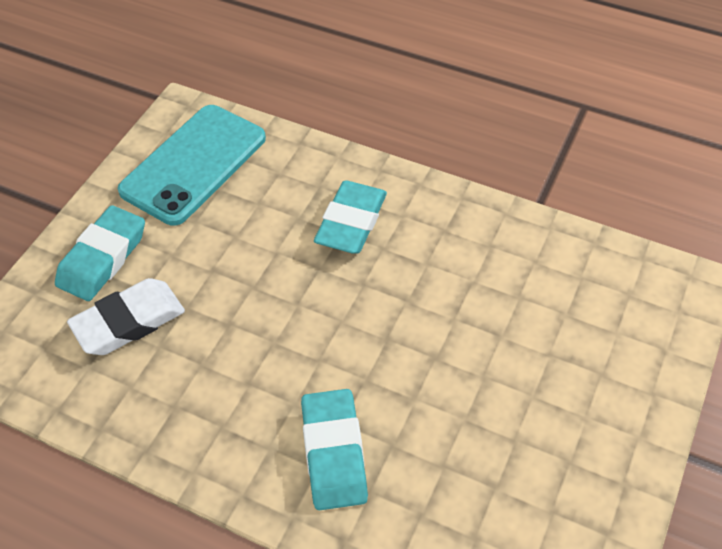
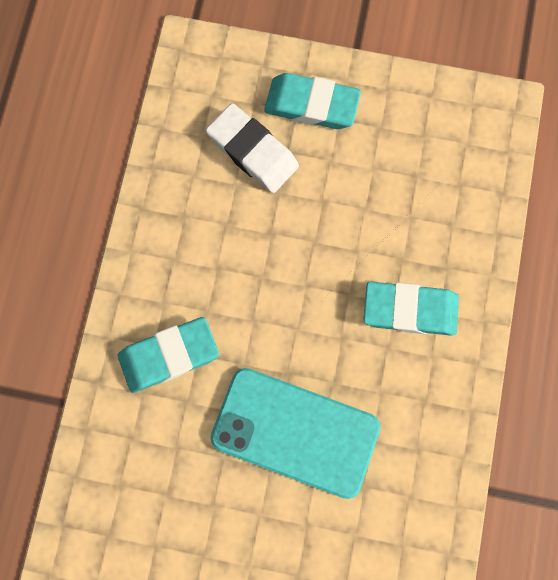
camera: 75 degrees right, 25 degrees up
turquoise phone [118,105,266,226] -> turquoise phone moved to [210,368,380,499]

